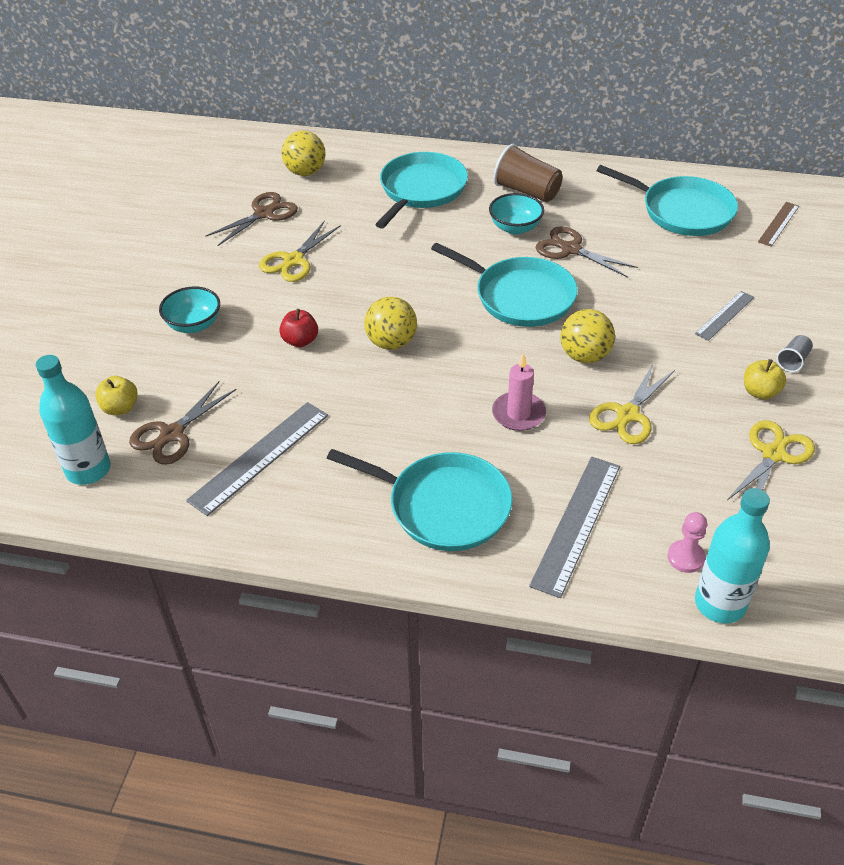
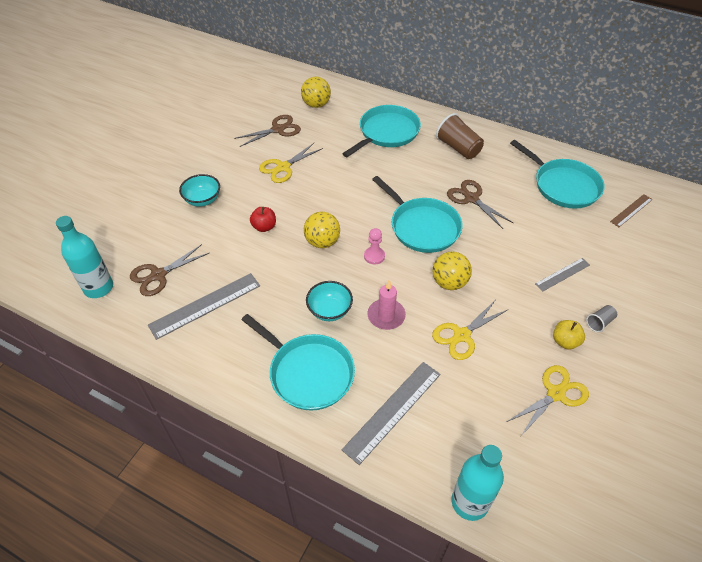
camera: 15 degrees right, 5 degrees up
yellow apple [95,376,138,415] -> none
turquoise bowl [489,193,544,235] -> turquoise bowl moved to [306,281,353,321]
pink pawn [667,512,707,573] -> pink pawn moved to [364,228,385,265]

